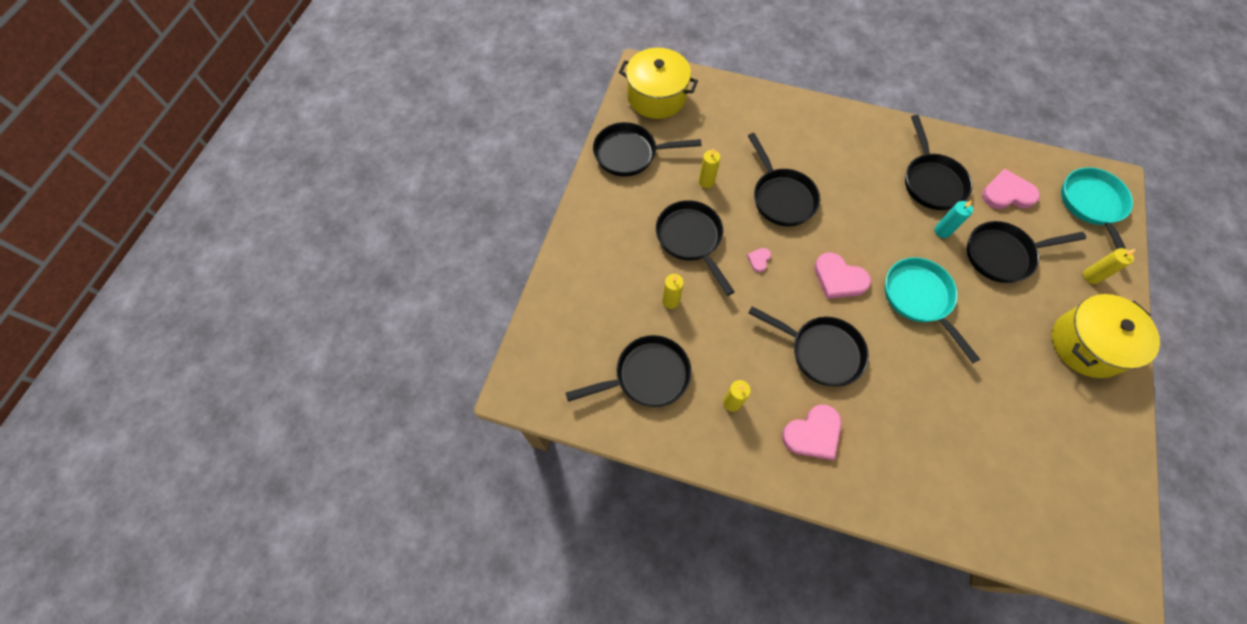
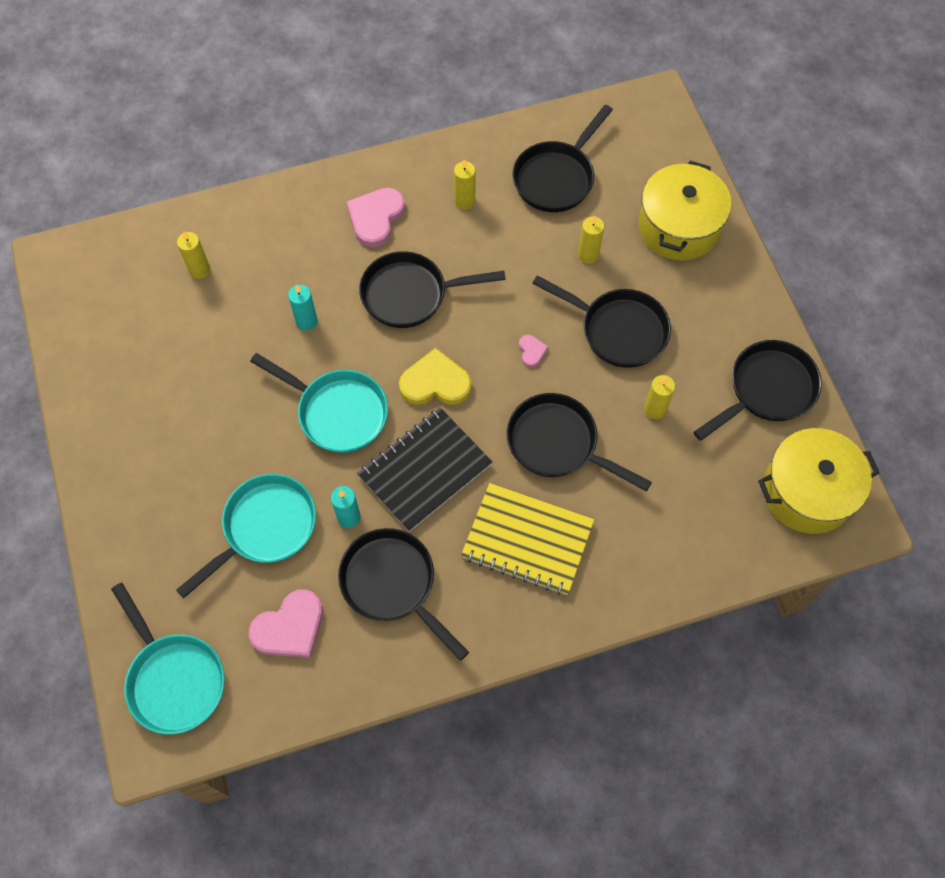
camera: 145 degrees right, 0 degrees up
pink heart [814,253,871,299] -> yellow heart [399,348,472,405]
black pan [967,221,1086,283] -> turquoise pan [176,474,316,598]
yellow pot [1052,294,1160,378] -> yellow pot moved to [638,161,732,261]
yellow candle [1083,248,1136,284] -> yellow candle moved to [177,232,210,279]
none -> turquoise candle [288,285,318,331]
none -> black notebook [357,408,492,532]
none -> yellow notebook [461,483,594,595]

